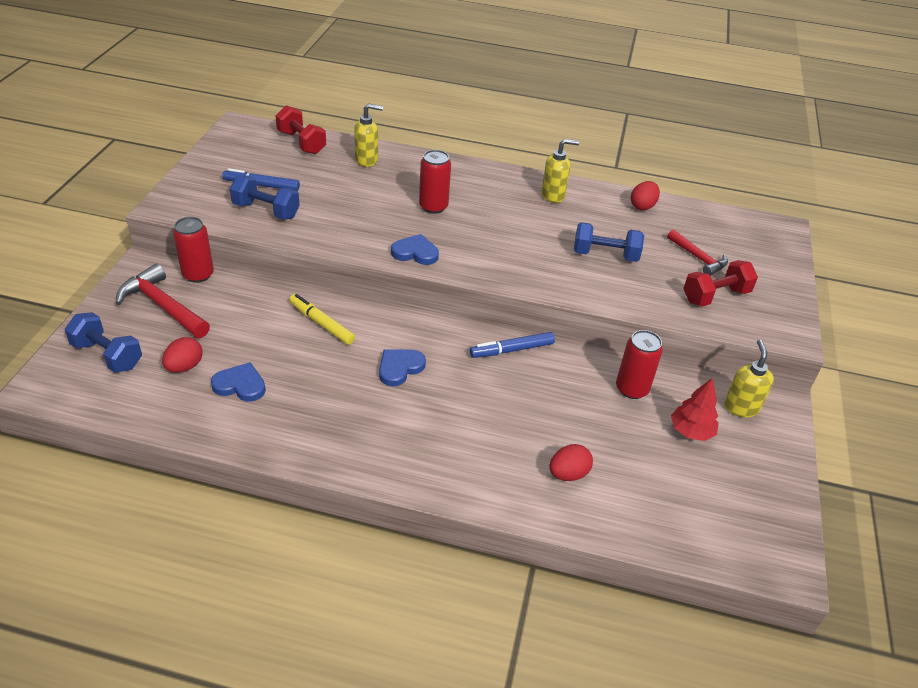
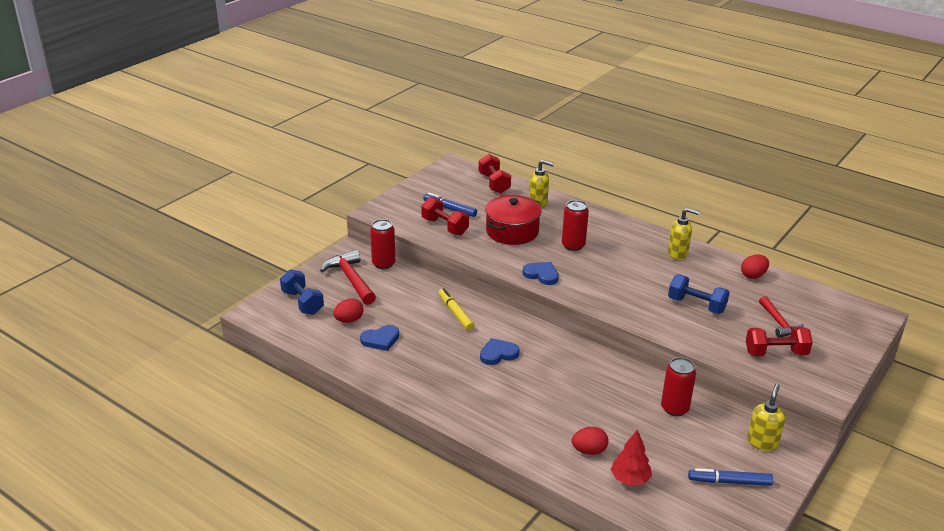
camera: 25 degrees right, 10 degrees down
blue heart [211,362,266,402] -> blue heart turned 120 degrees clockwise [360,325,399,351]
blue dumbbell [230,175,300,219] -> red dumbbell [421,197,469,235]
blue marker [470,332,555,358] -> blue marker moved to [688,468,773,486]
red tree [671,378,719,441] -> red tree moved to [611,429,652,486]
none -> red pot [485,195,542,245]

